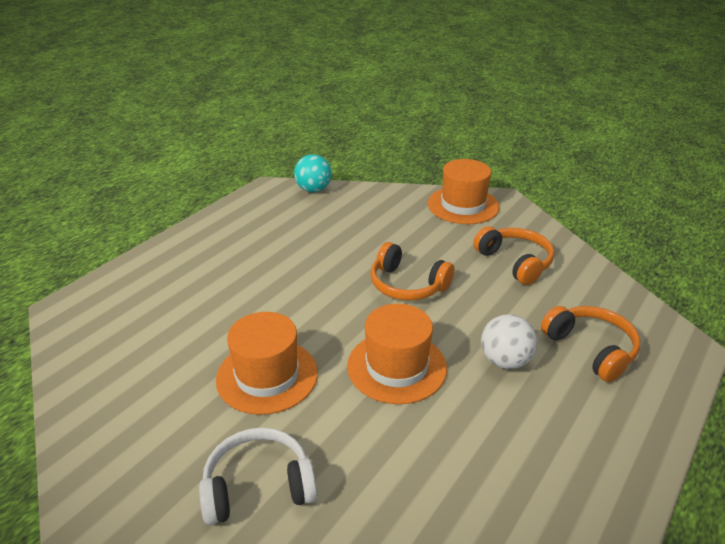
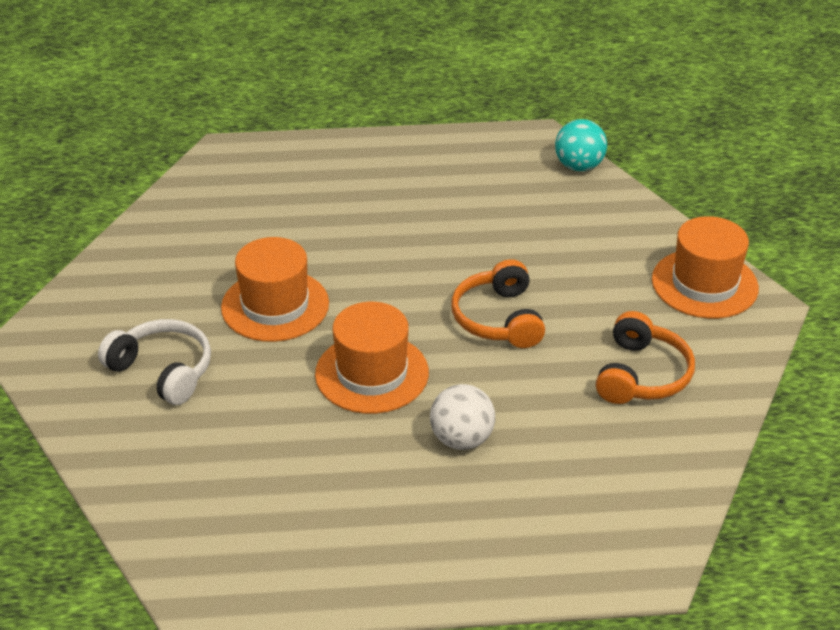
camera: 50 degrees right, 5 degrees up
orange headphones [541,306,640,382] -> none

